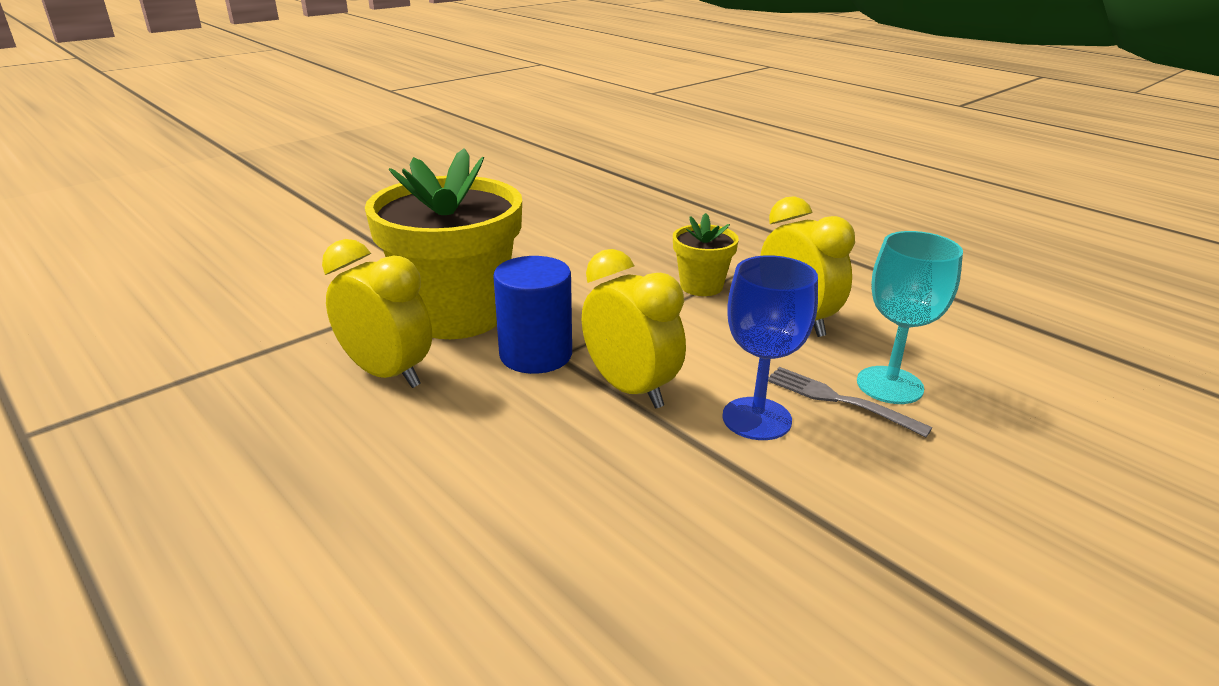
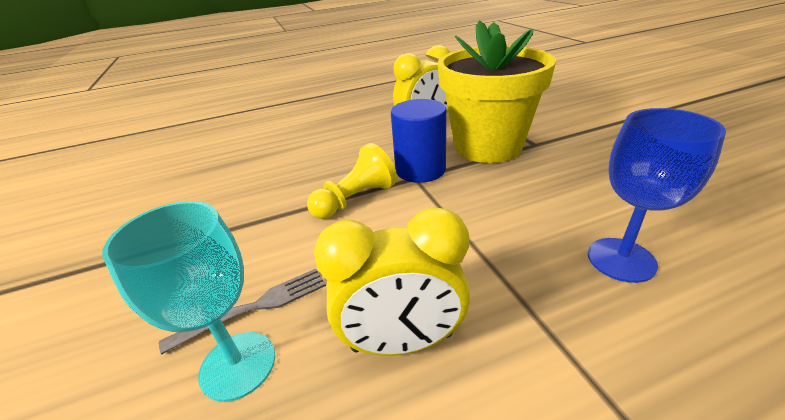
camera: 115 degrees right, 5 degrees up
yellow clock [582,249,686,409] -> yellow pawn [307,143,397,219]
yellow flower pot [673,213,739,296] -> none
blue goblet [722,255,818,440] -> blue goblet moved to [588,108,726,283]

